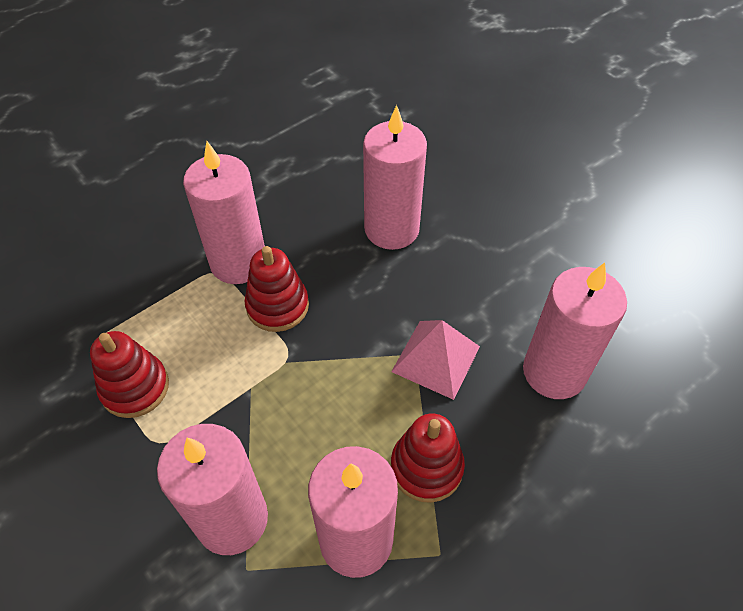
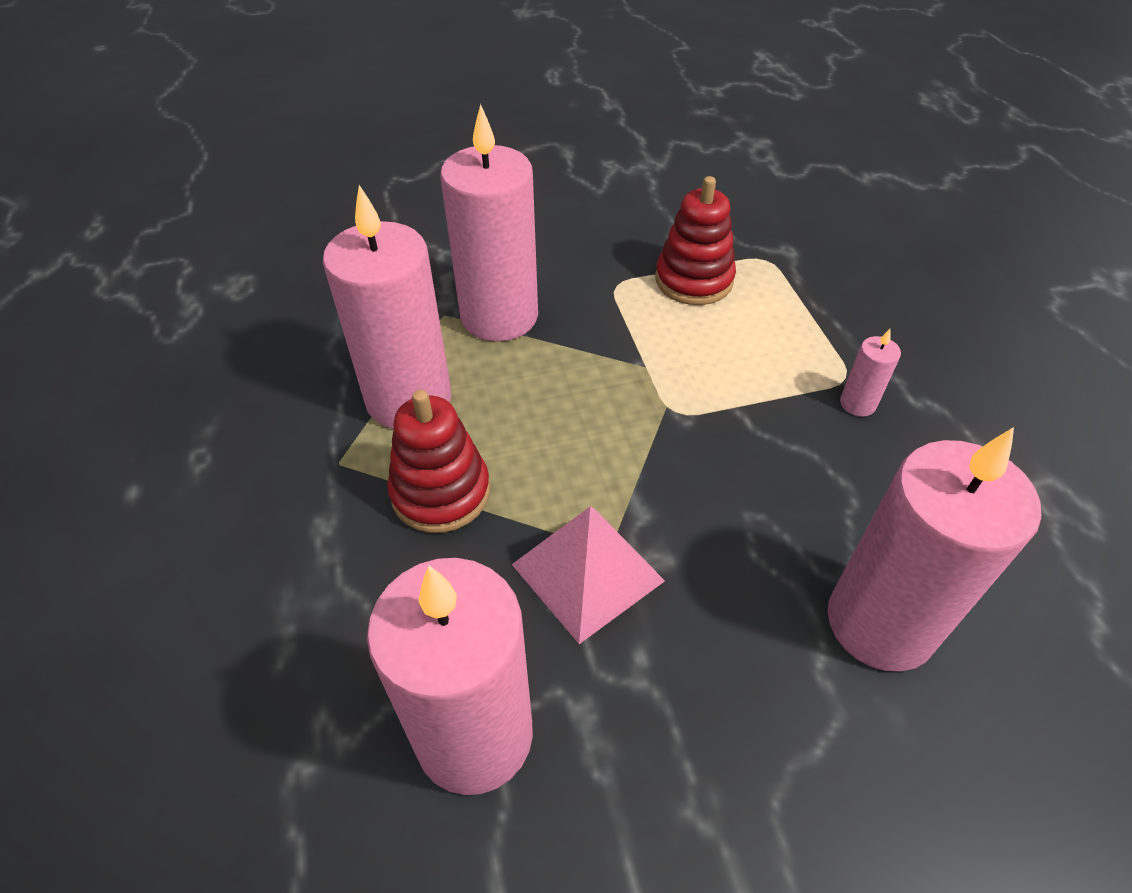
camera: 115 degrees right, 5 degrees down
pink candle [183,141,265,284] -> pink candle [840,329,901,417], size x0.42
red stacking toy [244,246,309,332] -> none

